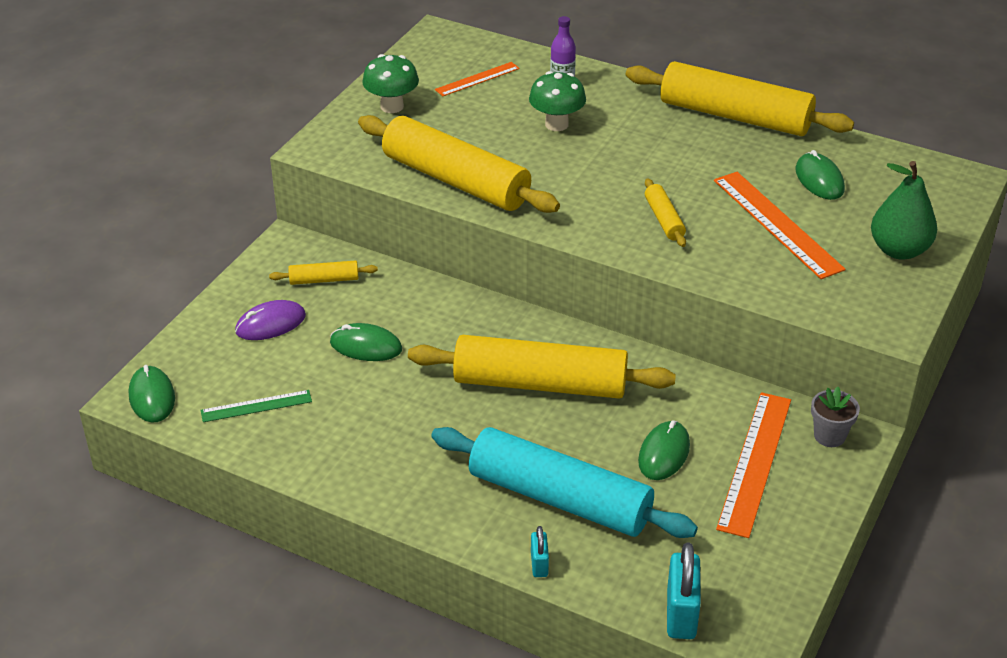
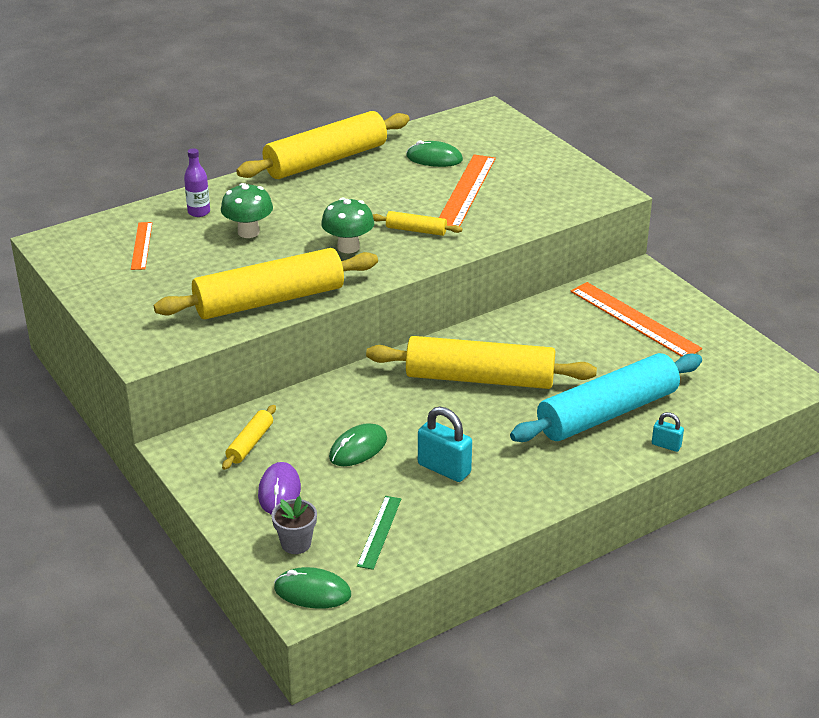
camera: 60 degrees left, 5 degrees down
green mushroom [362,54,419,113] -> green mushroom moved to [321,197,374,253]
yellow rolling pin [408,335,676,399] -> yellow rolling pin turned 60 degrees clockwise [366,336,597,389]
green mouse [638,420,690,480] -> none
turquoise padlock [667,542,701,639] -> turquoise padlock moved to [418,406,472,482]
orange ruler [714,172,846,279] -> orange ruler turned 75 degrees counterclockwise [439,154,496,226]
grey flower pot [811,387,860,447] -> grey flower pot moved to [272,496,317,554]
green pear [871,161,937,260] -> none

